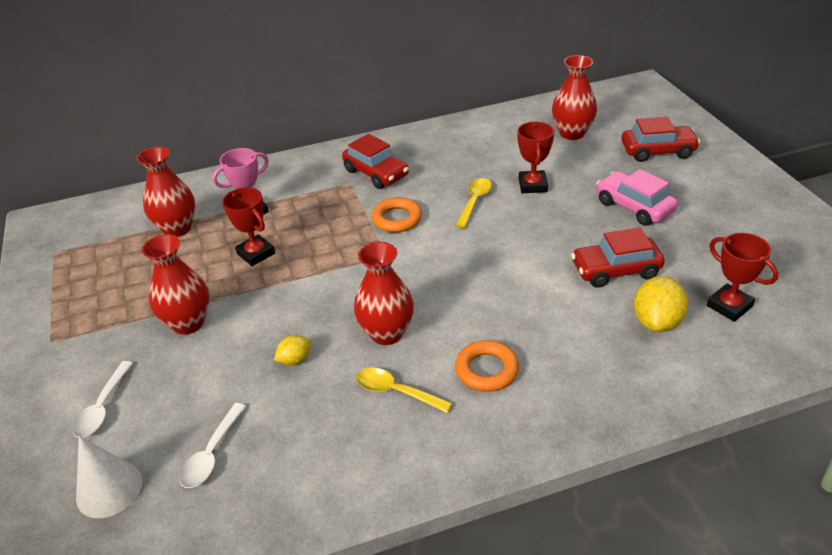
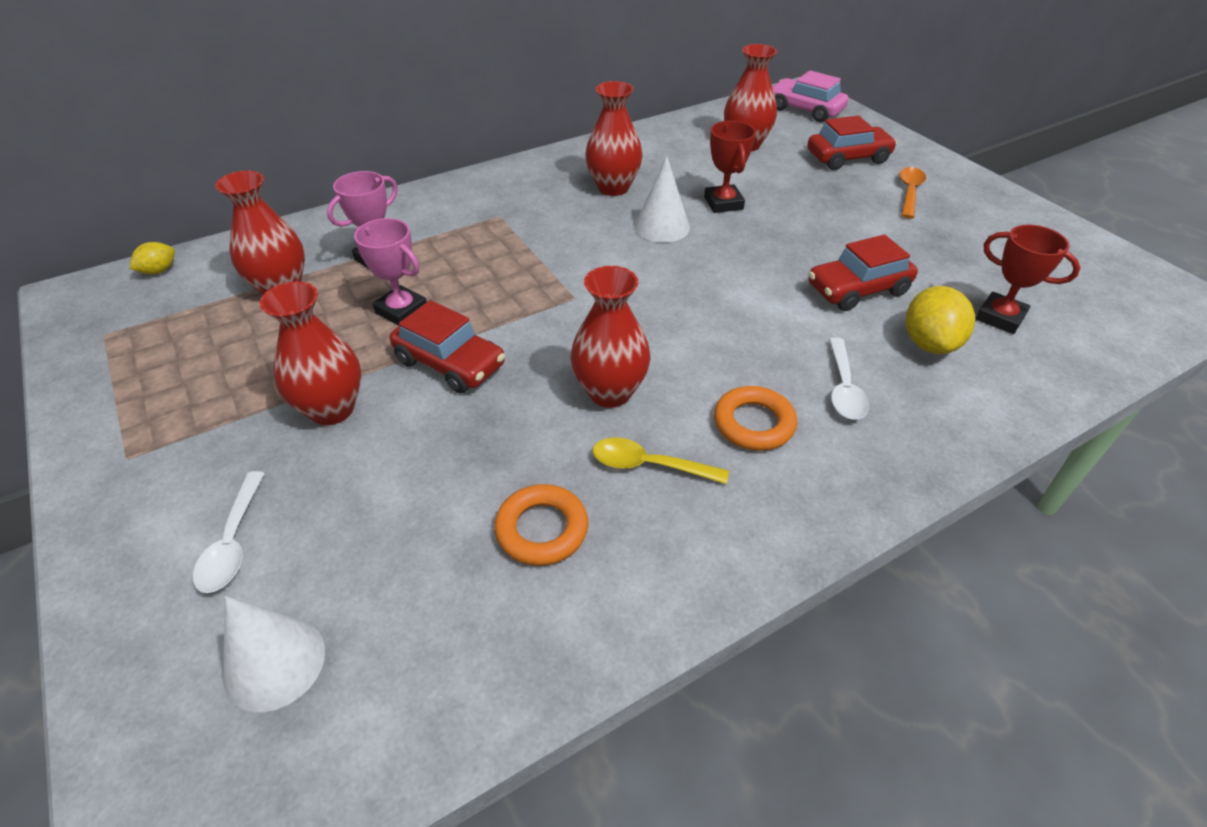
camera: 15 degrees left, 5 degrees up
white spoon [179,403,246,488] -> white spoon moved to [829,337,869,420]
red trophy [222,187,275,266] -> pink trophy [354,218,427,326]
yellow lemon [274,335,311,365] -> yellow lemon moved to [129,242,175,274]
red car [342,134,409,189] -> red car moved to [390,300,505,393]
orange ring [371,197,422,233] -> orange ring moved to [494,484,588,566]
yellow spoon [456,178,492,228] -> white cone [634,156,690,243]
pink car [596,169,678,226] -> pink car moved to [772,70,849,122]
none -> red vase [585,81,643,196]
none -> orange spoon [899,167,926,219]

